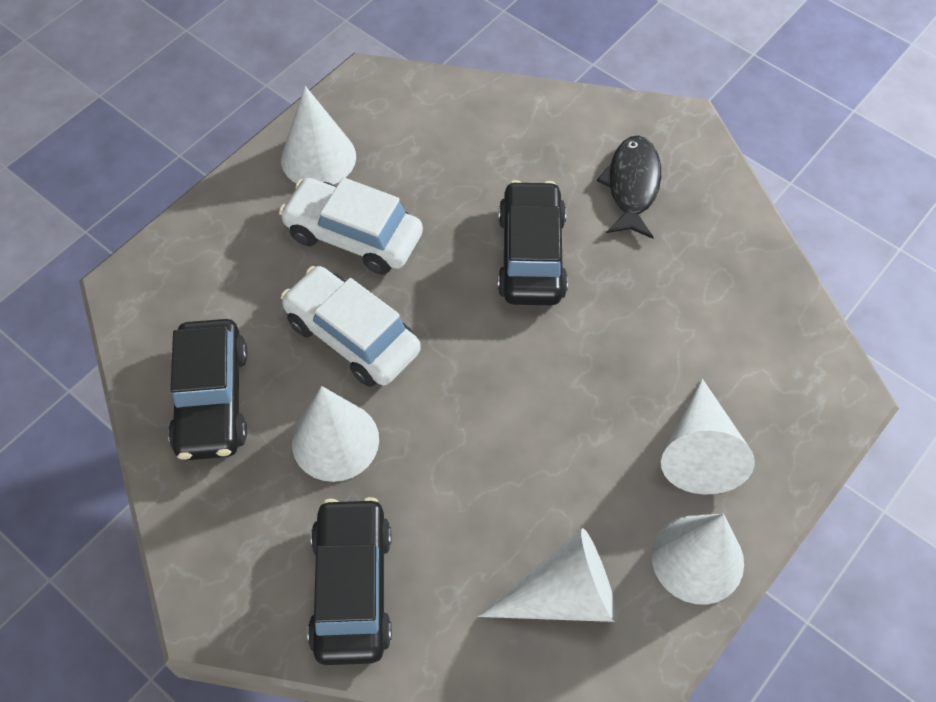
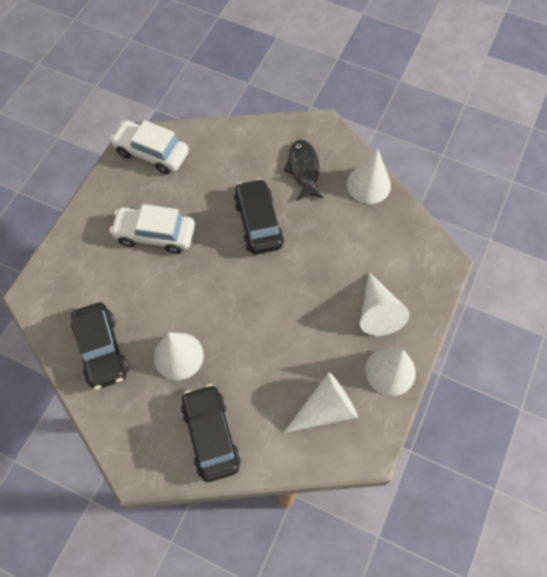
camera: 15 degrees left, 5 degrees up
white cone [281,86,356,185] -> white cone moved to [347,148,391,204]
white car [281,266,421,387] -> white car moved to [110,120,189,175]

